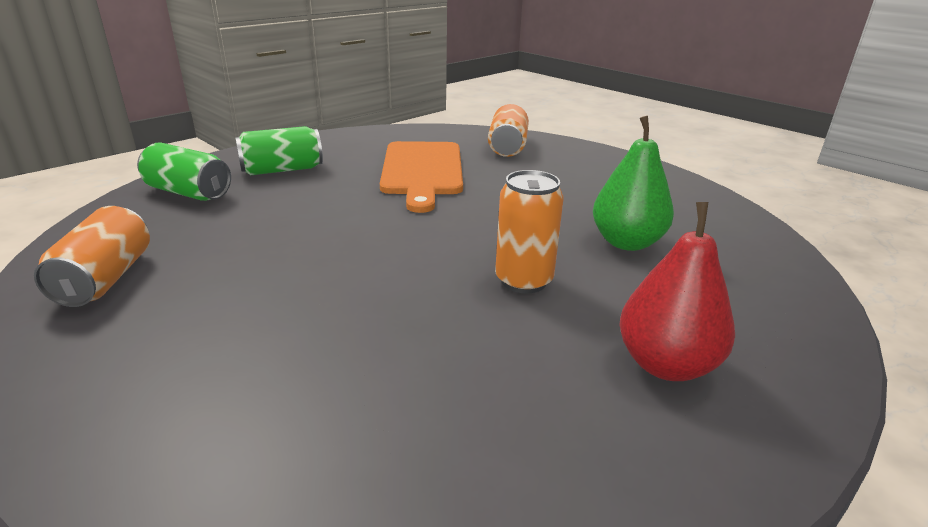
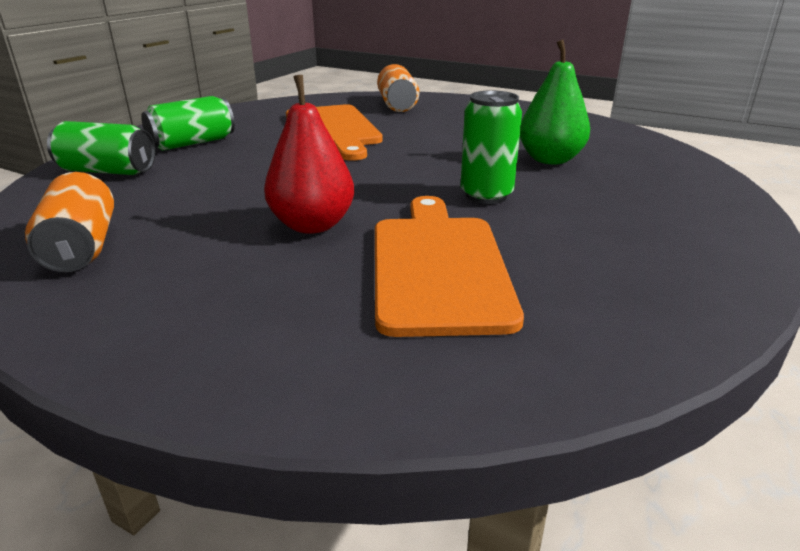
camera: 15 degrees left, 0 degrees up
orange can [495,170,564,293] -> green can [461,90,522,204]
red pear [619,202,735,381] -> red pear moved to [264,75,354,234]
none -> orange cutting board [375,196,524,337]

